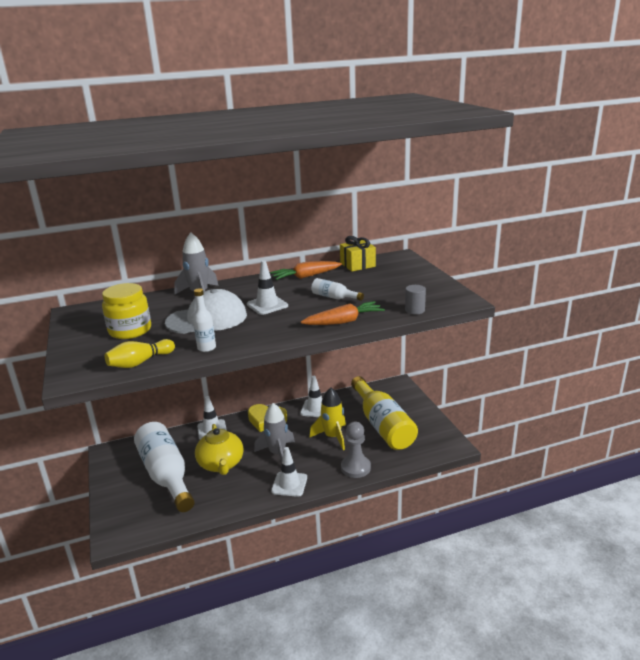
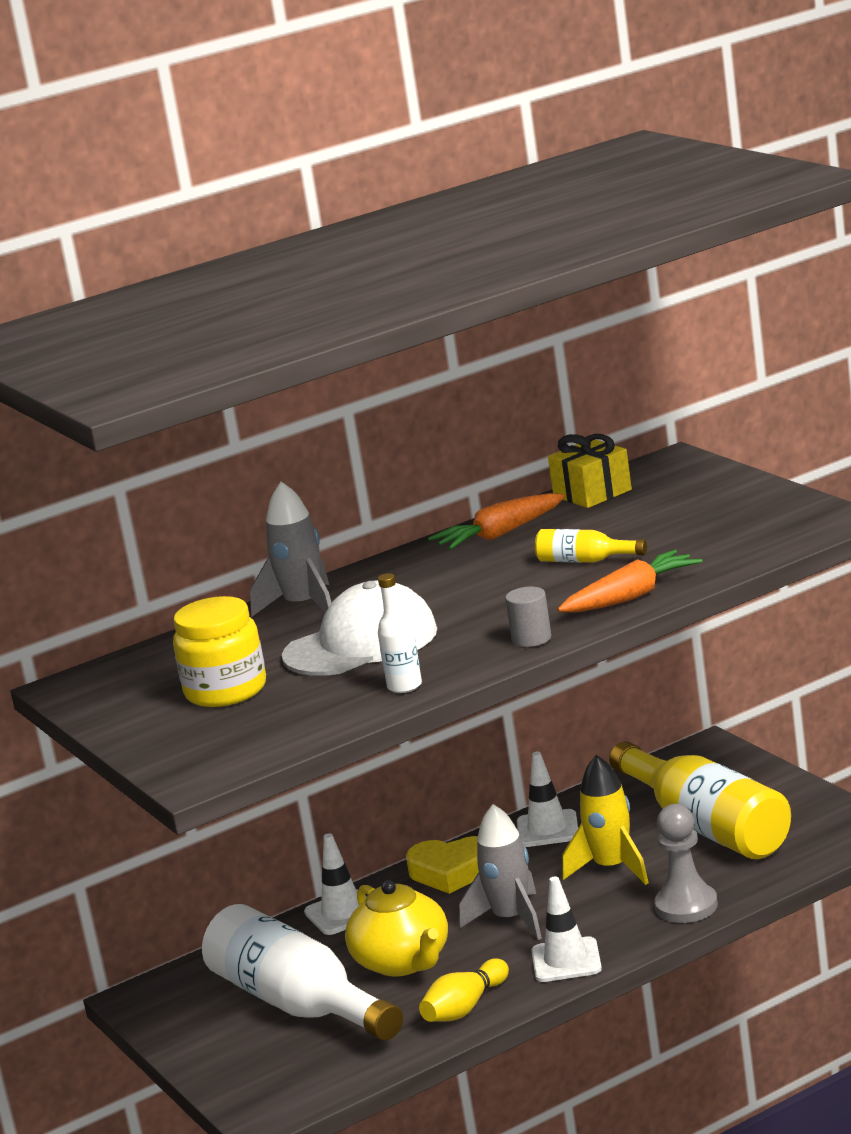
camera: 10 degrees left, 5 degrees down
yellow bowling pin [105,339,175,368] -> yellow bowling pin moved to [419,958,509,1022]
white traffic cone [247,260,288,315] -> none
white bottle [311,278,364,301] -> yellow bottle [535,529,647,563]
grey cylinder [405,285,426,315] -> grey cylinder moved to [505,587,551,647]

